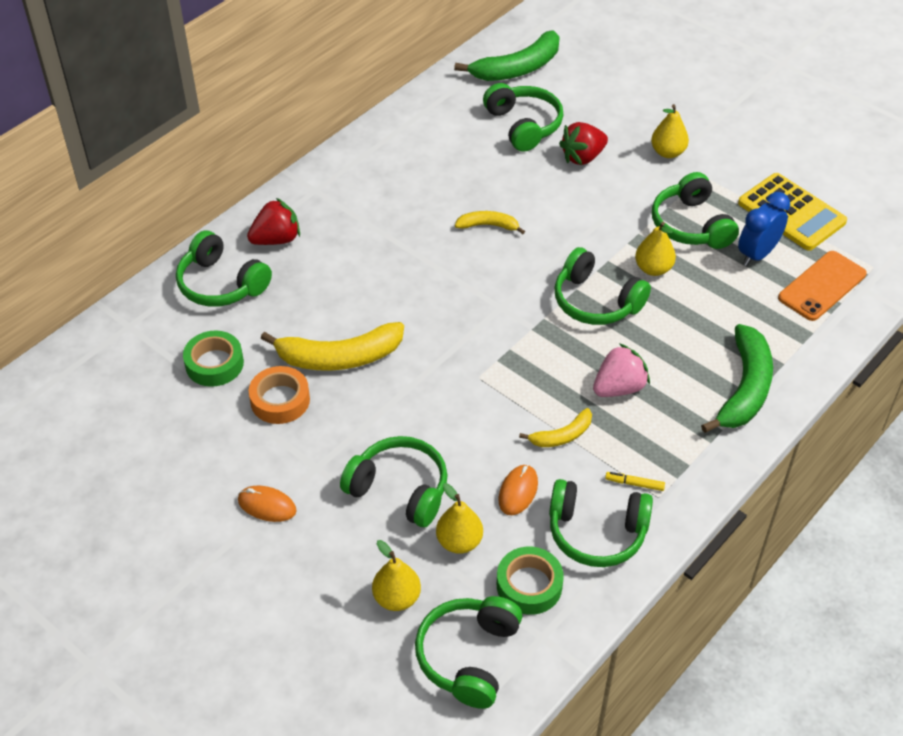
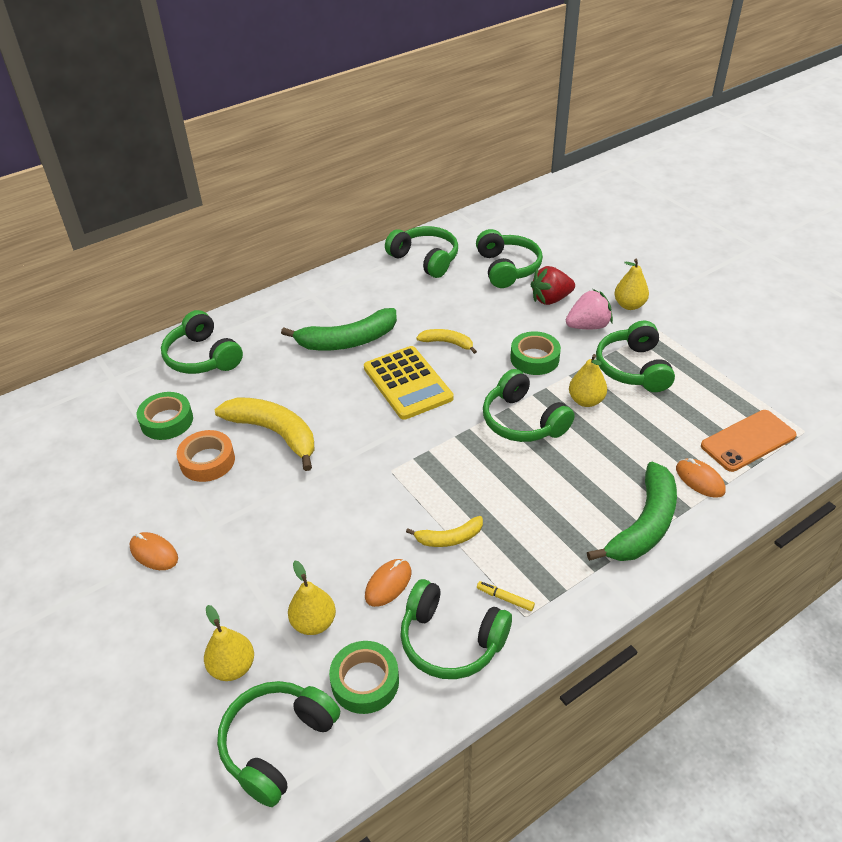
camera: 15 degrees right, 5 degrees down
red strawberry [247,198,300,245] -> none
yellow banana [260,322,404,371] -> yellow banana turned 150 degrees counterclockwise [215,397,315,471]
green headphones [340,436,448,527] -> green headphones moved to [385,226,458,278]
green banana [454,30,560,81] -> green banana moved to [281,308,397,350]
pink strawberry [593,343,650,397] -> pink strawberry moved to [566,289,613,329]
yellow calculator [738,173,847,251] -> yellow calculator moved to [364,346,454,420]
blue clock [738,192,790,266] -> none
none -> green tape [510,331,561,375]
none -> orange mouse [676,458,726,498]

